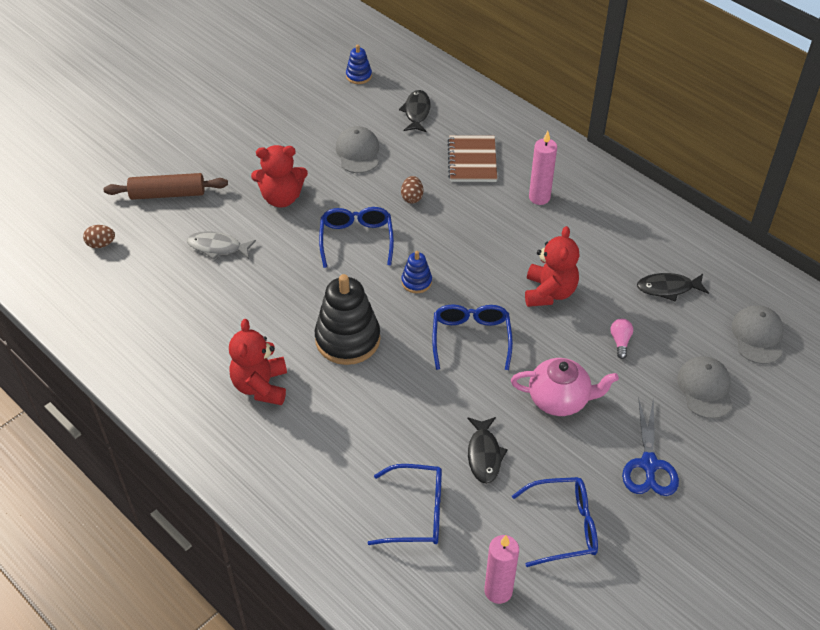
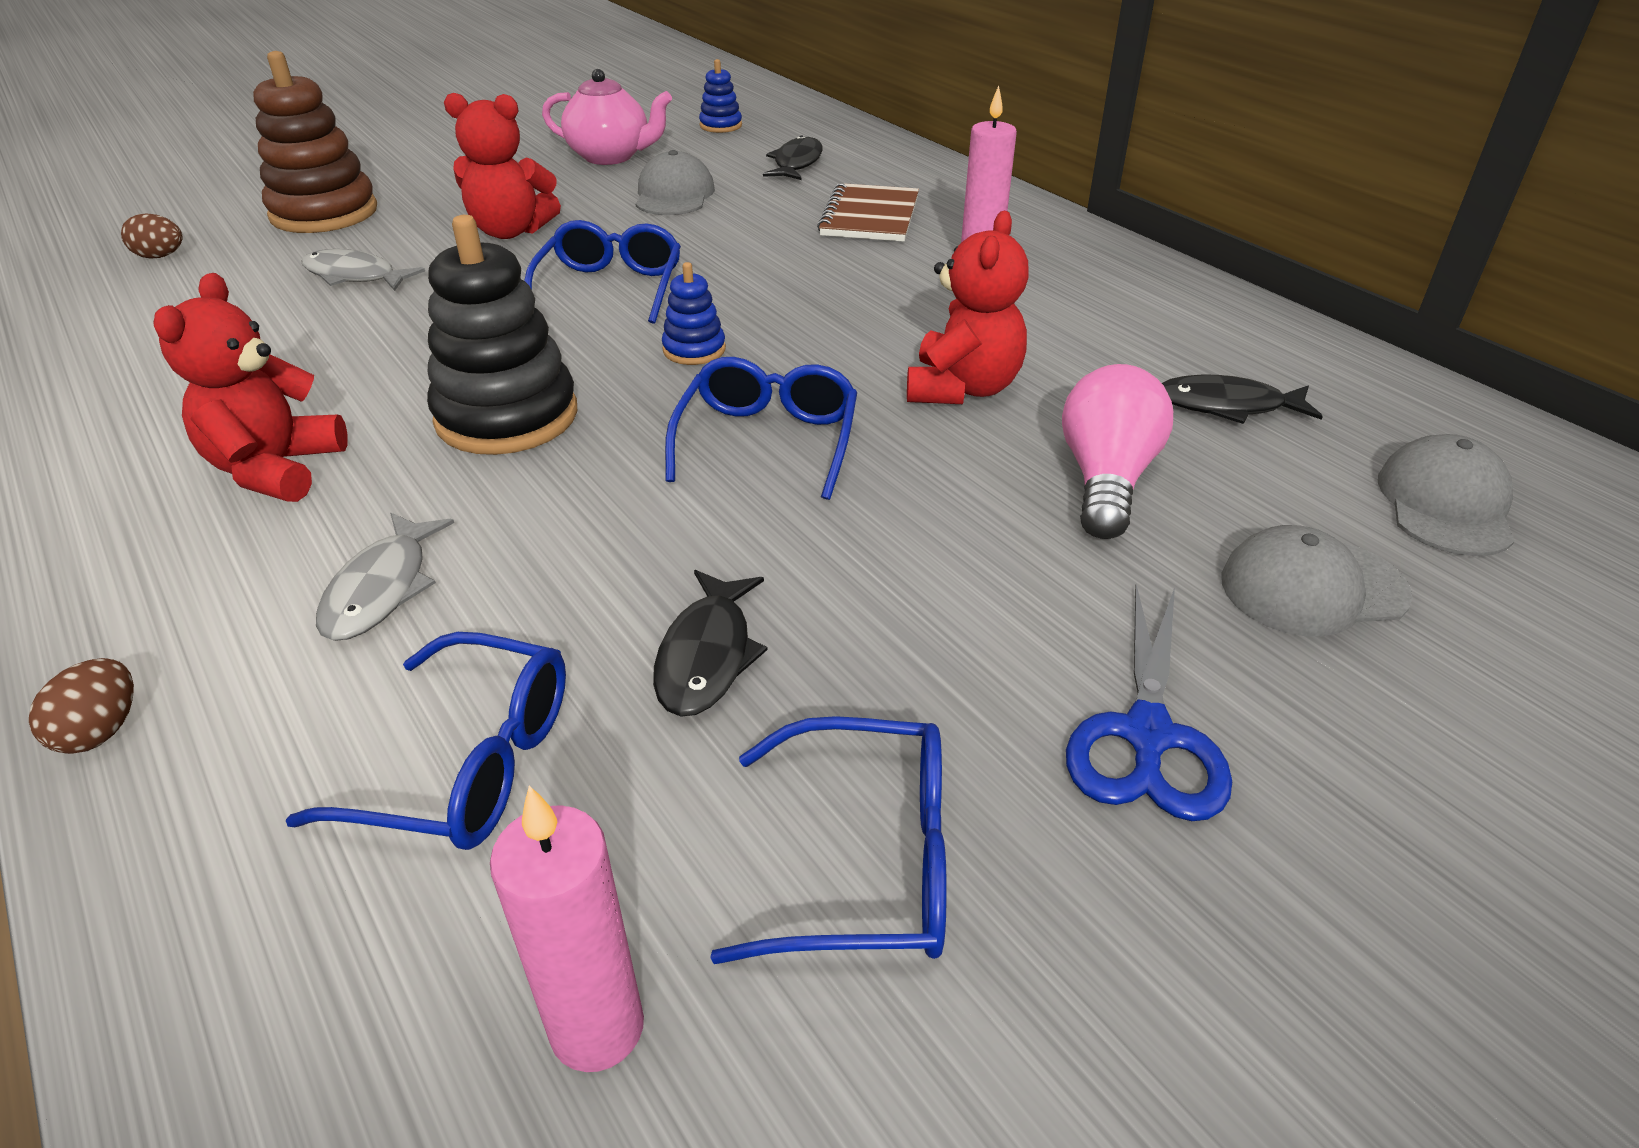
camera: 10 degrees right, 10 degrees down
brown rolling pin [104,173,228,200] -> brown stacking toy [253,51,377,233]
brown egg [401,176,423,204] -> brown egg moved to [29,658,134,754]
pink teapot [511,358,619,416] -> pink teapot moved to [542,69,672,165]
pink light bulb [610,319,633,359] -> pink light bulb [1062,364,1173,539], size x2.02
grey cap [677,356,733,419] -> grey cap turned 105 degrees counterclockwise [1222,525,1412,636]
none -> grey fish [316,513,454,641]

